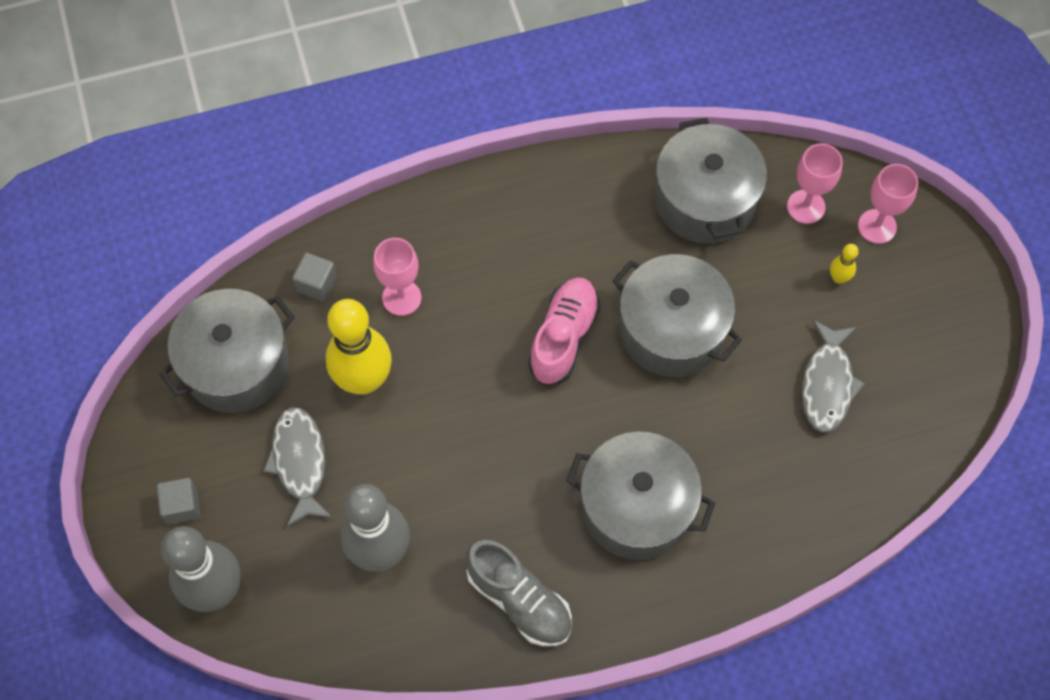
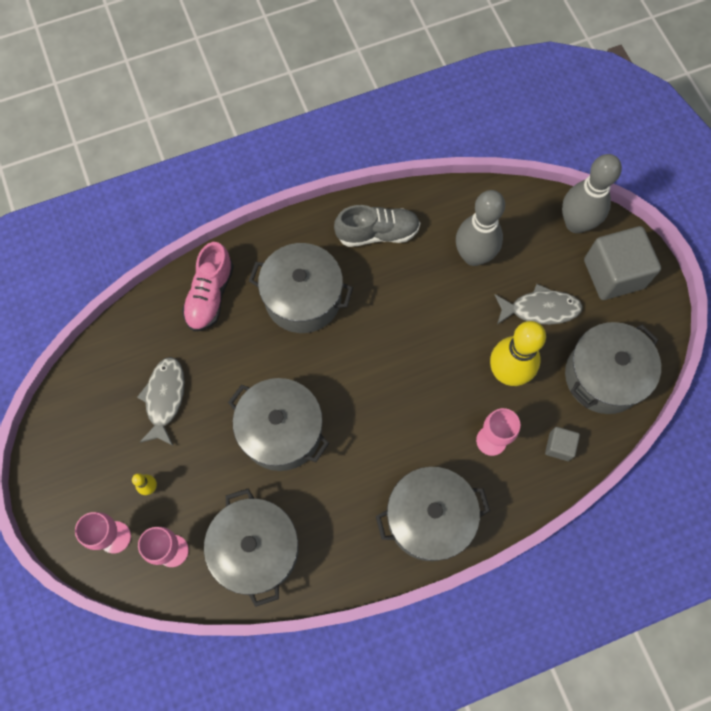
camera: 175 degrees right, 5 degrees up
grey cube [157,478,200,524] -> grey cube [584,226,661,300], size x2.10
grey fish [263,407,333,527] -> grey fish turned 75 degrees counterclockwise [494,284,583,325]
grey shoe [466,540,572,647] -> grey shoe turned 135 degrees clockwise [334,205,420,247]
pink shoe [528,278,600,385] -> pink shoe moved to [182,242,234,331]
none -> grey pot [376,467,490,561]

